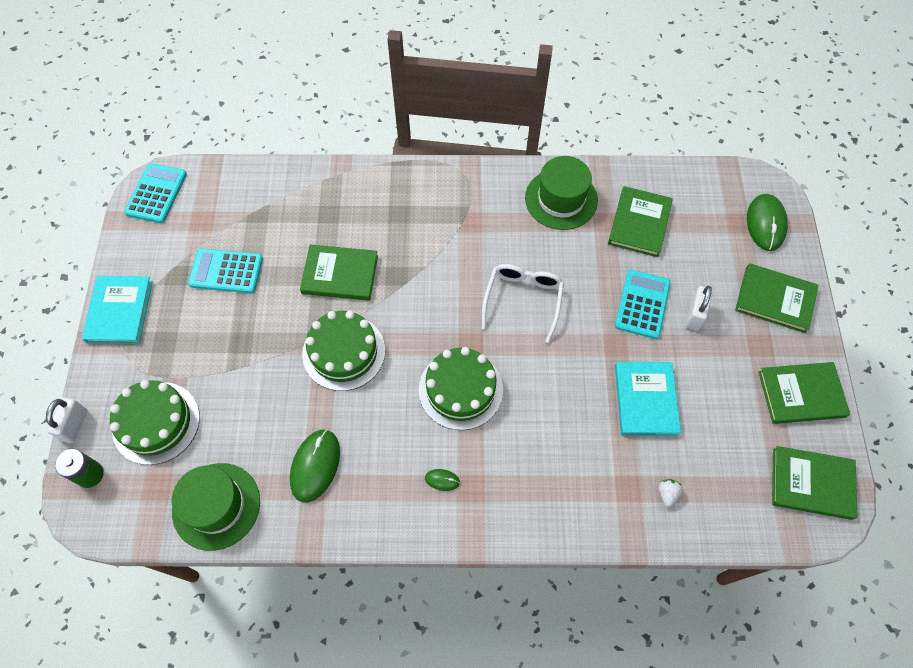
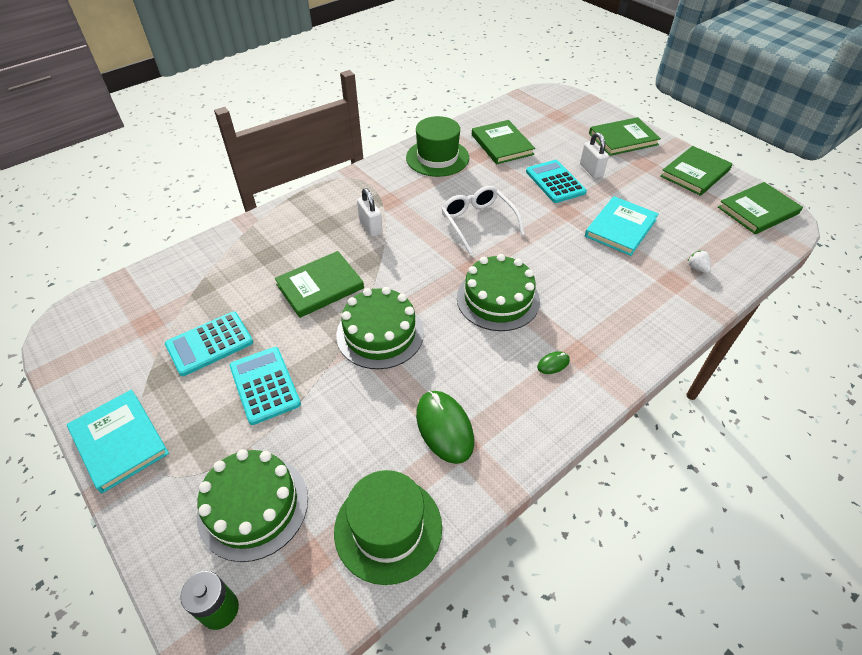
camera: 40 degrees left, 15 degrees down
white padlock [46,397,88,443] -> white padlock moved to [357,188,383,237]
turquoise calculator [124,163,187,223] -> turquoise calculator moved to [230,347,301,425]
turquoise book [615,362,681,436] -> turquoise book turned 75 degrees clockwise [585,196,659,256]
green mouse [747,194,788,251] -> none

